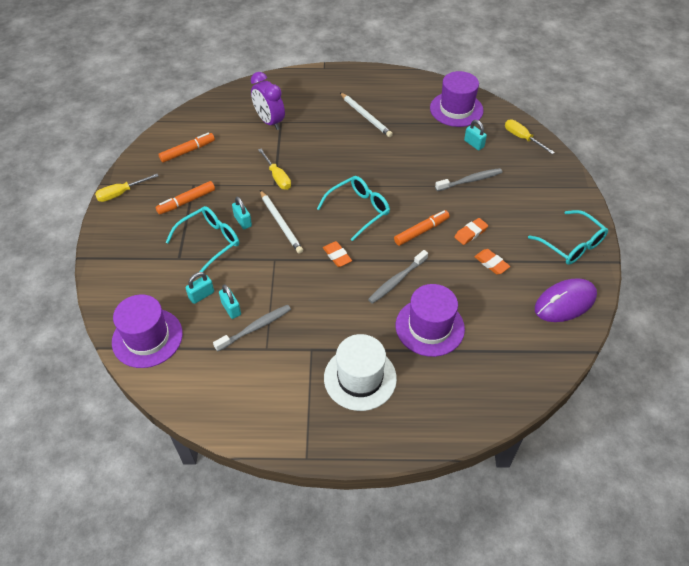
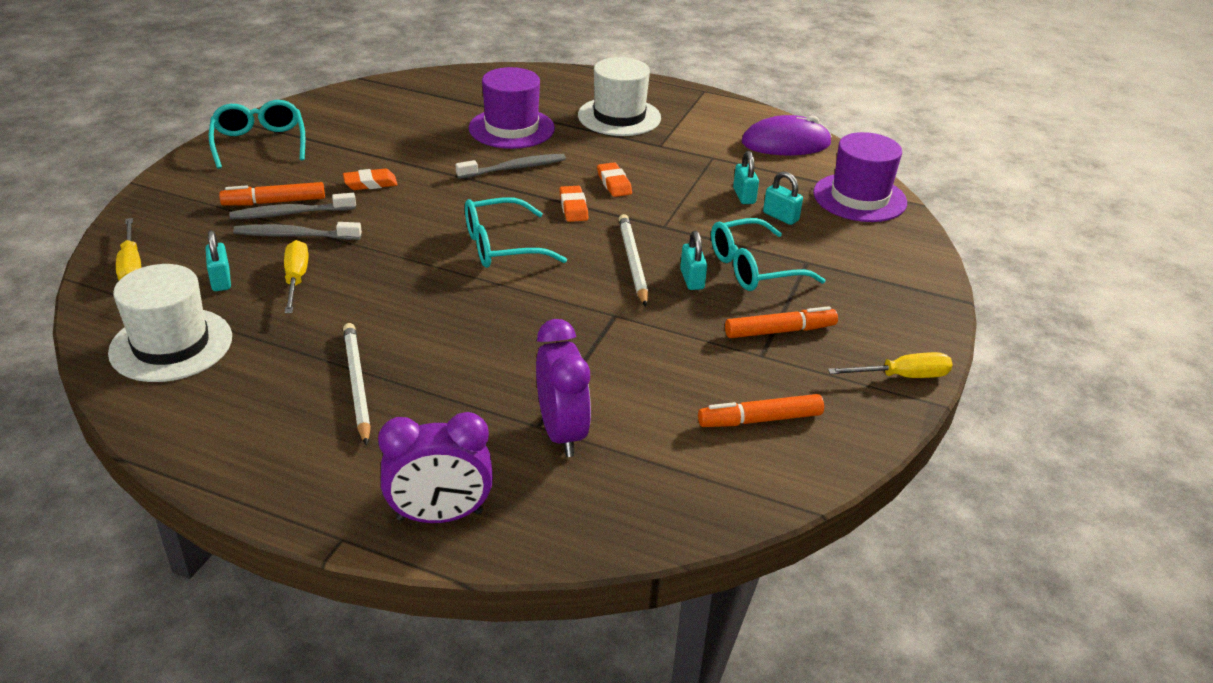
camera: 160 degrees left, 15 degrees down
turquoise padlock [186,272,214,304] -> turquoise padlock turned 60 degrees clockwise [763,171,803,225]
grey toothbrush [213,305,291,352] -> grey toothbrush moved to [229,193,356,220]
yellow screwdriver [258,149,291,190] -> yellow screwdriver moved to [284,240,309,313]
orange marker [394,210,450,246] -> orange marker moved to [219,182,325,205]
purple hat [430,71,483,127] -> white hat [108,264,232,382]
orange eraser [474,249,510,274] -> orange eraser moved to [597,162,632,197]
purple mouse [535,278,597,322] -> purple mouse moved to [742,115,832,155]
none -> purple clock [378,412,493,523]

